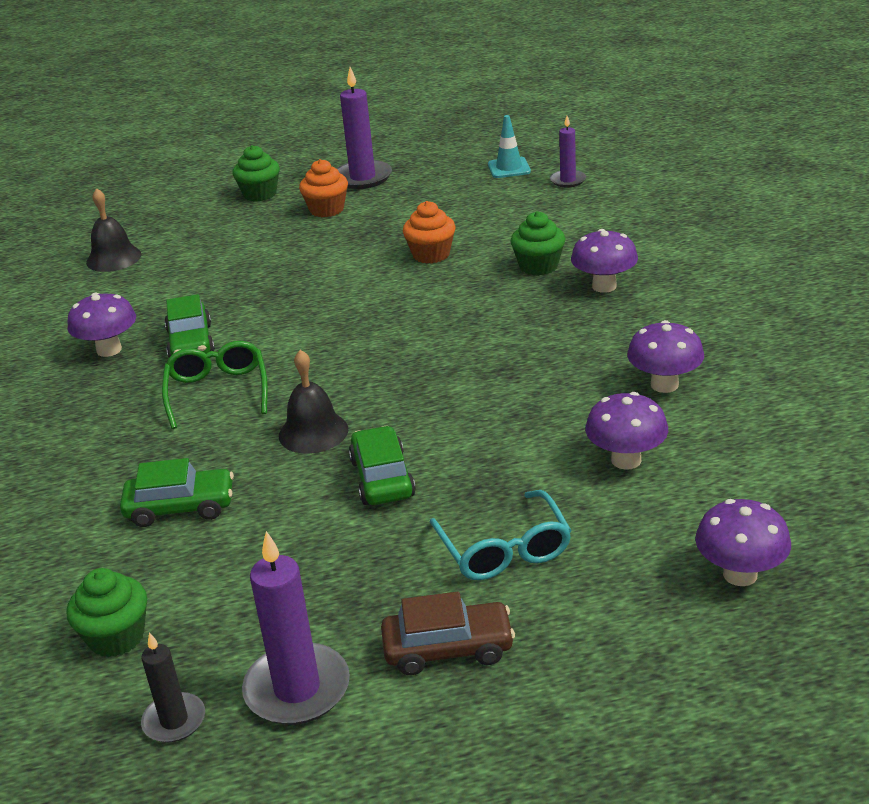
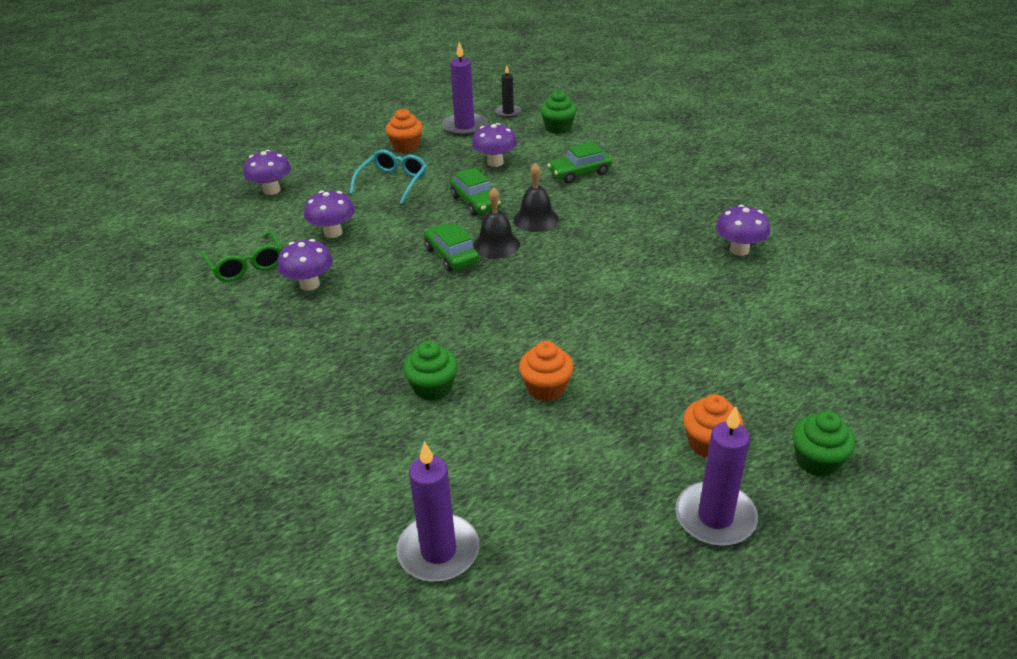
camera: 160 degrees right, 5 degrees up
black bell [86,188,142,272] -> black bell moved to [473,188,520,259]
green glasses [162,341,268,429] -> green glasses moved to [201,231,283,282]
green car [164,294,215,358] -> green car moved to [424,223,479,272]
brown car [381,592,515,675] -> orange cupcake [386,108,423,153]
turquoise glasses [430,490,572,580] -> turquoise glasses turned 60 degrees clockwise [349,149,427,204]
turquoise traffic cone [488,115,531,178] -> none
purple candle [550,116,586,187] -> purple candle [396,441,479,582], size x1.71
purple mushroom [571,229,638,293] -> purple mushroom moved to [472,123,517,167]

